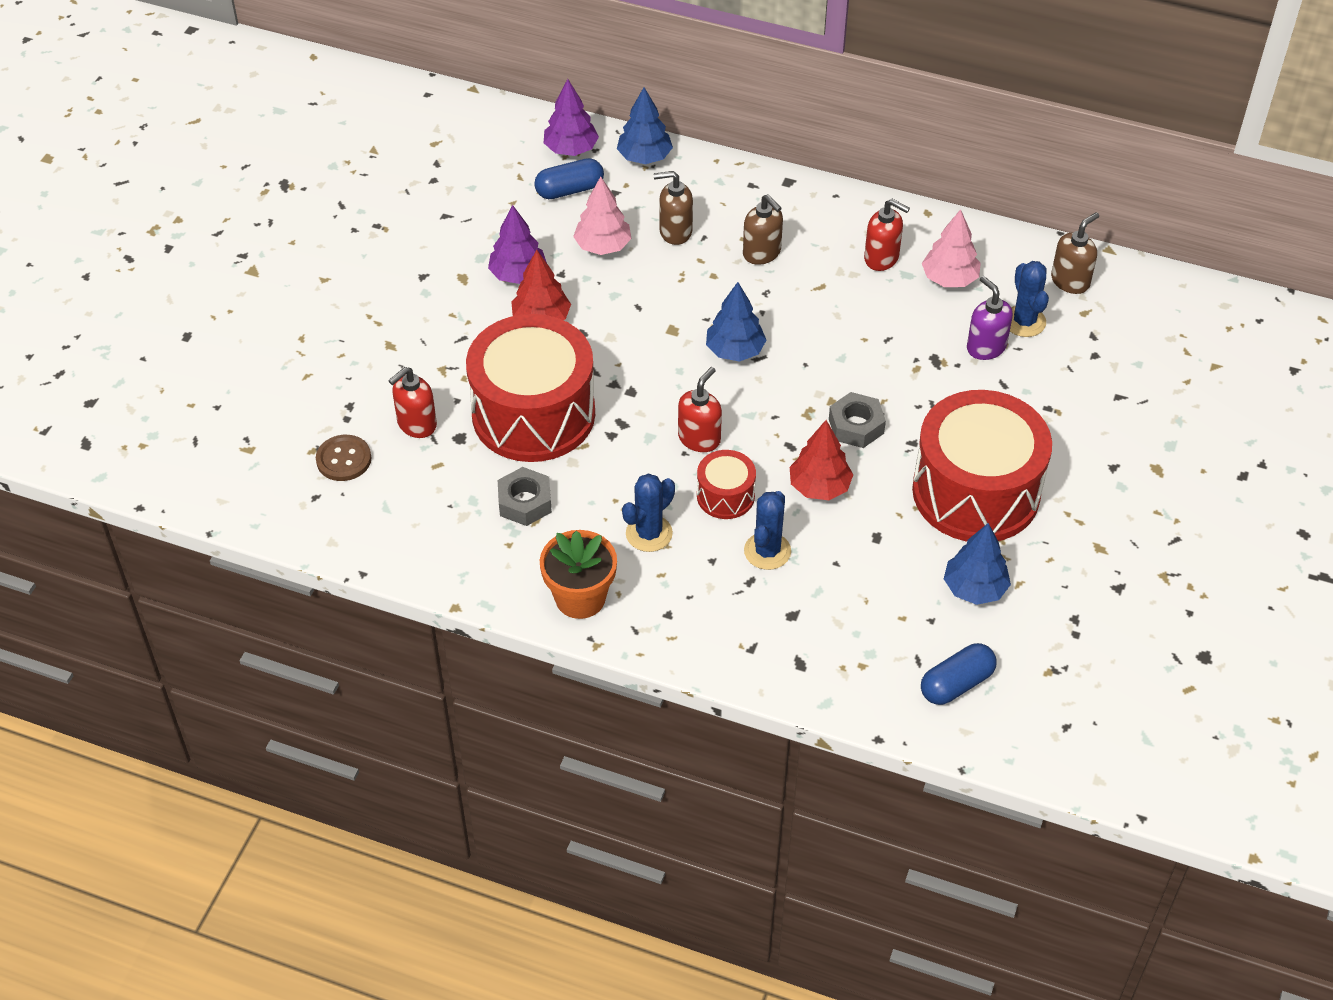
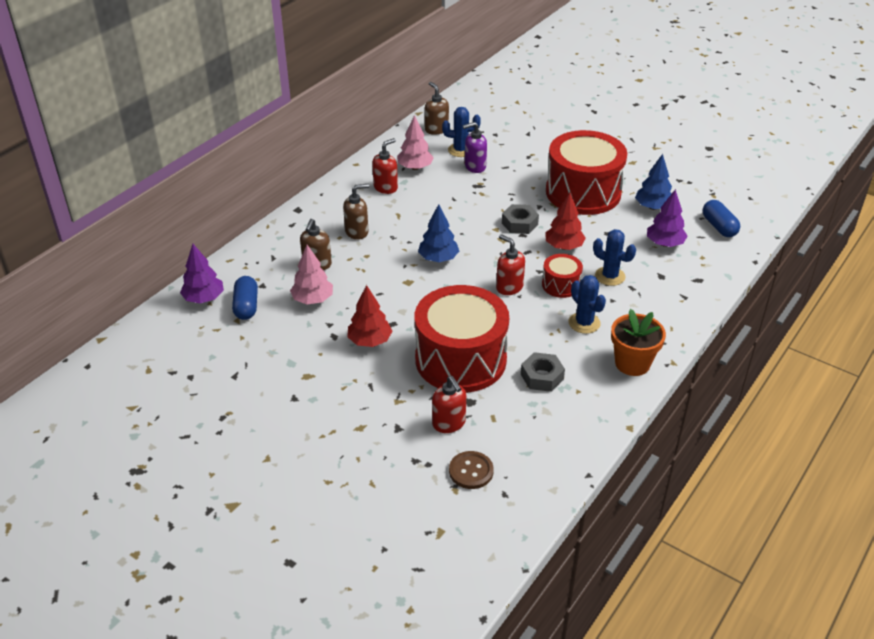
camera: 75 degrees left, 10 degrees down
purple tree [488,205,547,284] -> purple tree moved to [647,189,688,247]
blue tree [617,87,673,164] -> none

